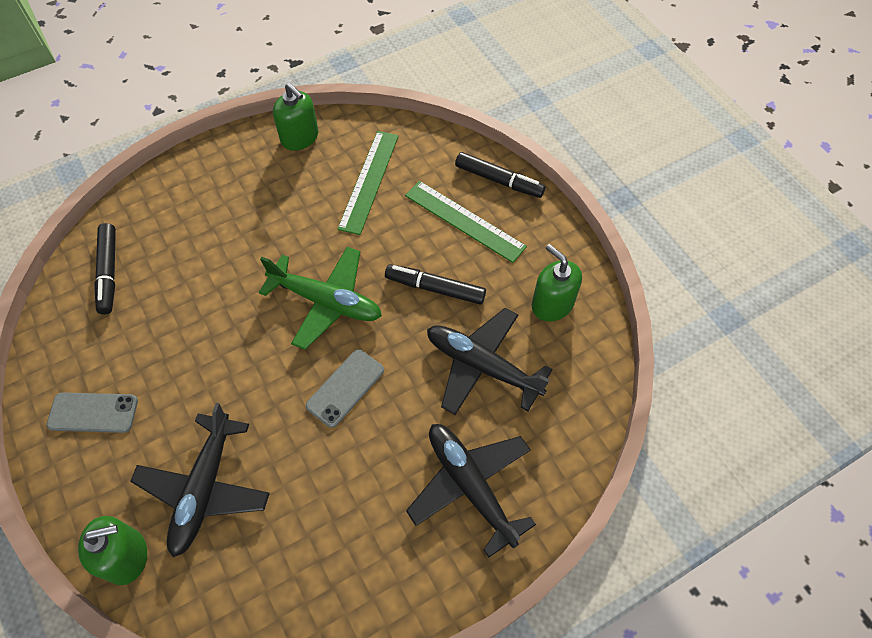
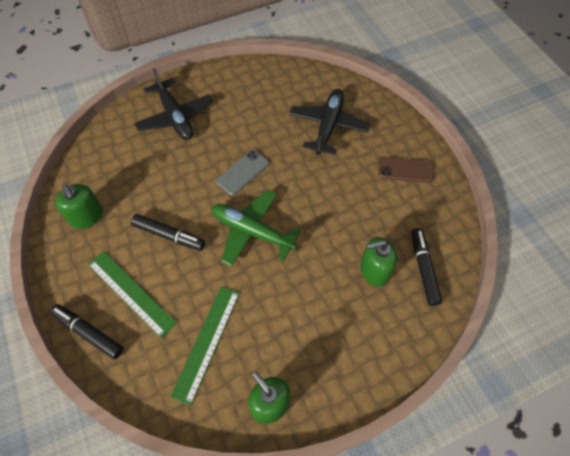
camera: 175 degrees left, 0 degrees up
grey phone [46,392,138,433] -> brown phone [379,156,434,183]
green soap dispenser [78,516,147,585] -> green soap dispenser moved to [360,237,397,286]
black plane [427,308,553,415] -> none

